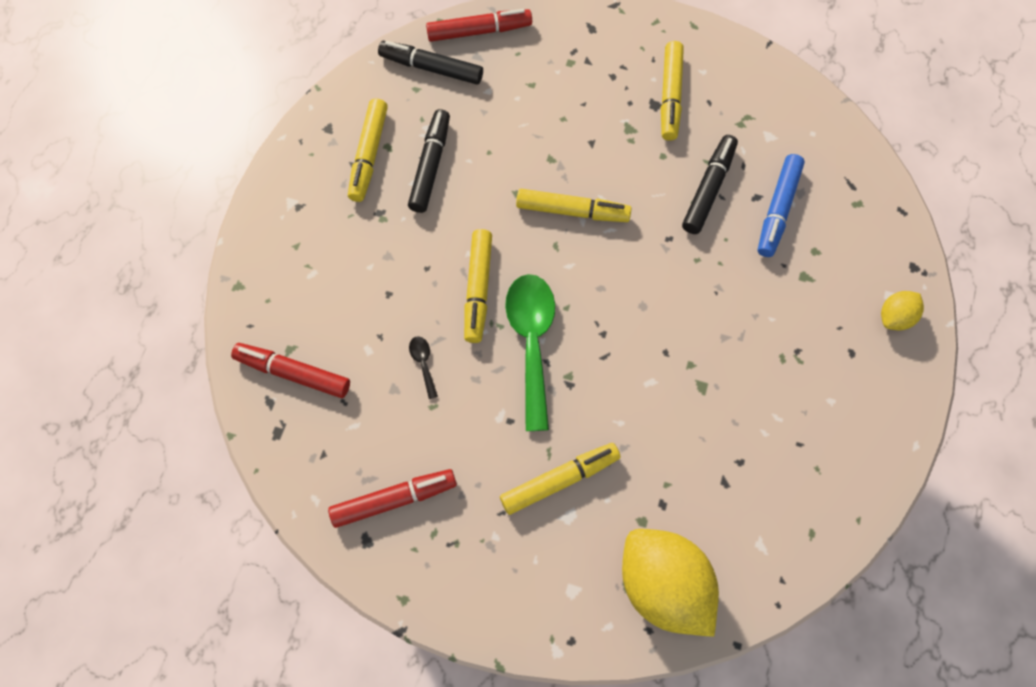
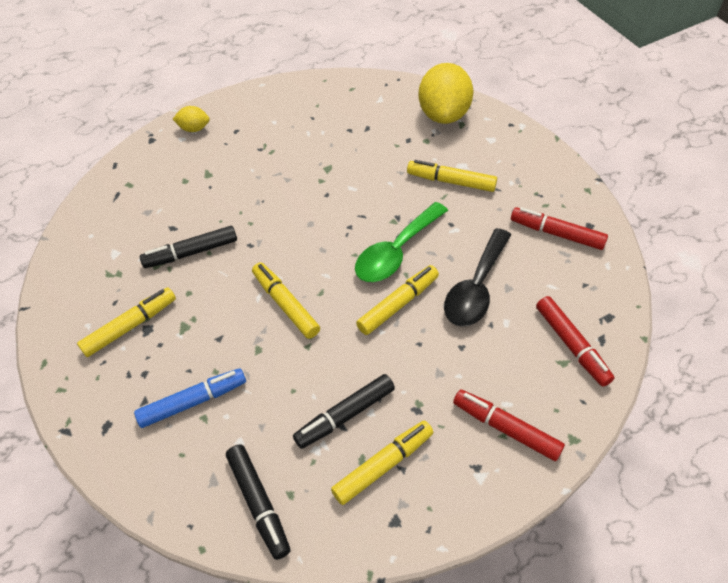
camera: 135 degrees left, 15 degrees down
black spoon [409,336,438,399] -> black spoon [444,228,511,327], size x2.46
red marker [426,9,532,42] -> red marker moved to [453,390,565,461]
blue marker [758,154,805,257] -> blue marker moved to [134,368,246,428]

